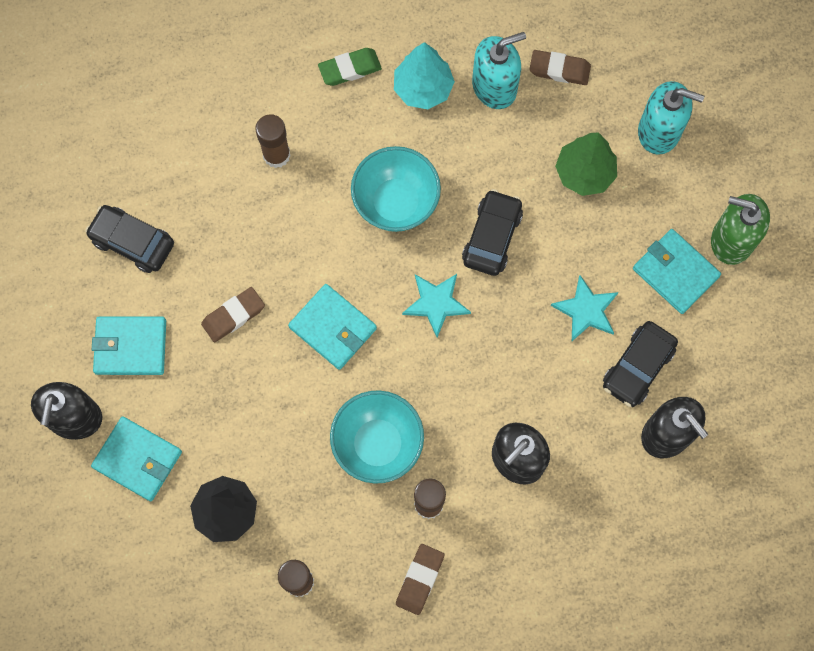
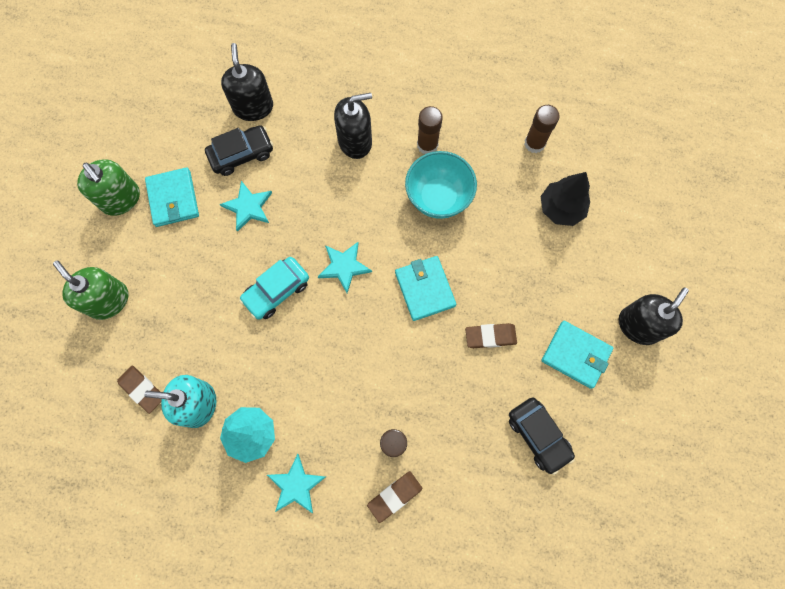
camera: 150 degrees left, 0 degrees up
turquoise wallet [91,416,182,502] -> none
green eraser [318,48,382,86] -> turquoise star [267,454,325,513]
turquoise bowl [351,146,441,232] -> none
brown eraser [396,544,445,615] -> brown eraser moved to [367,471,422,523]
black car [462,189,523,276] -> turquoise car [239,257,309,320]
green tree [555,132,617,196] -> none
turquoise soap dispenser [638,81,704,155] -> green soap dispenser [53,261,128,320]

